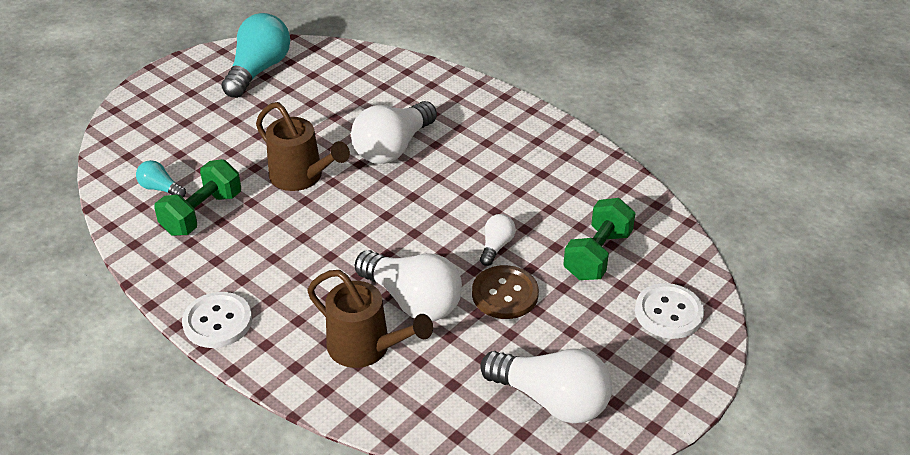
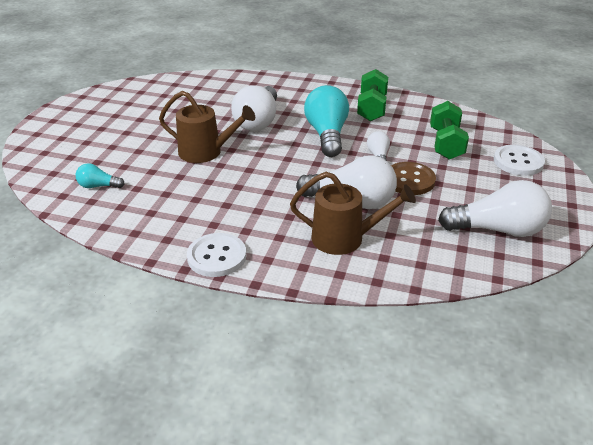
camera: 25 degrees left, 5 degrees down
green dumbbell [154,159,241,236] -> green dumbbell moved to [357,69,388,121]
turquoise light bulb [221,13,290,98] -> turquoise light bulb moved to [304,85,349,157]

